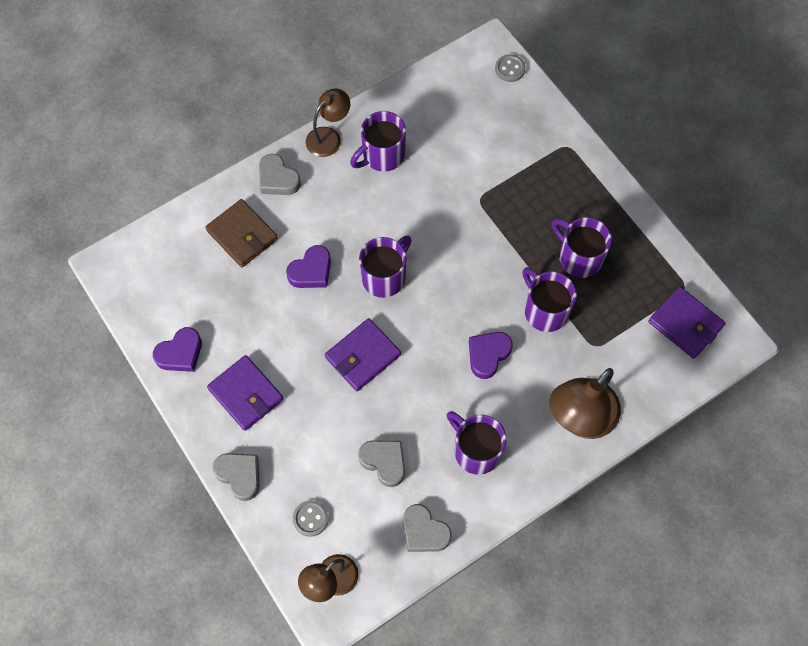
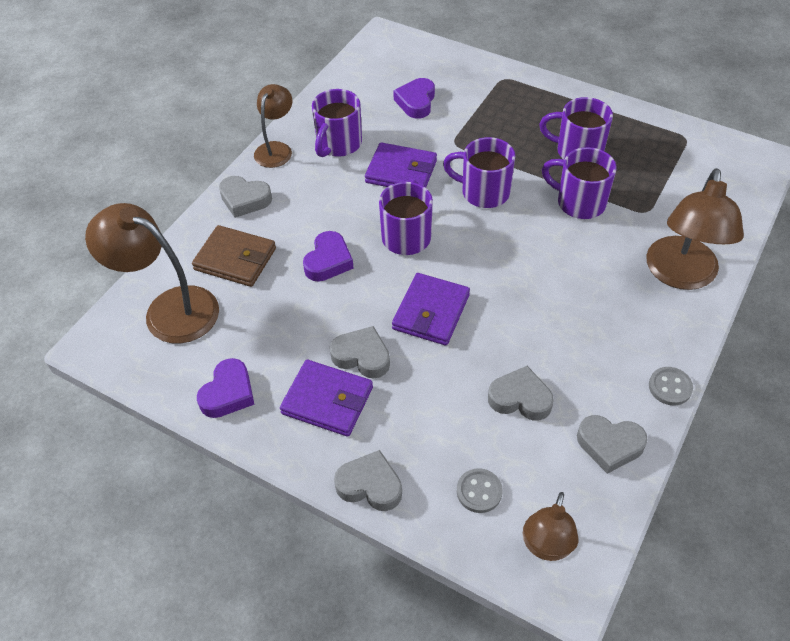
camera: 25 degrees left, 15 degrees down
purple mug [447,411,506,475] -> purple mug moved to [443,137,515,208]
purple heart [469,332,513,379] -> purple heart moved to [393,78,435,119]
grey button [495,54,525,82] -> grey button moved to [649,367,693,406]
purple wallet [648,287,726,359] -> purple wallet moved to [365,142,437,188]
none -> brown lamp [85,203,219,344]
none -> grey heart [330,326,390,379]

